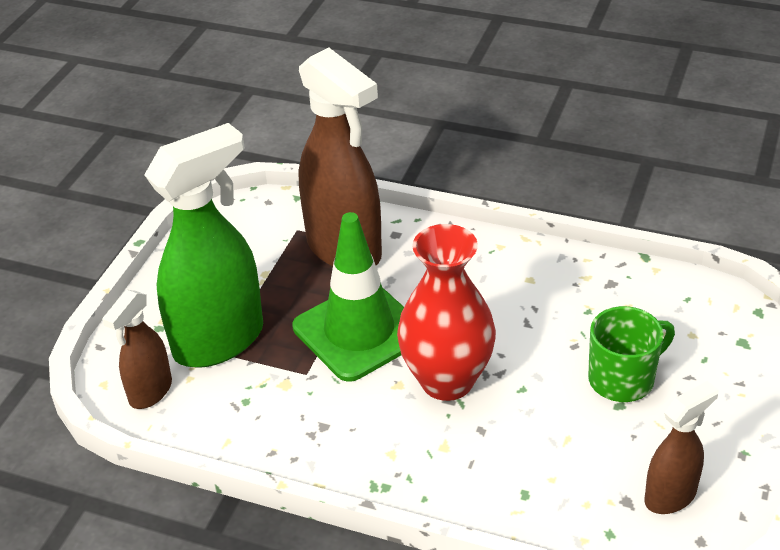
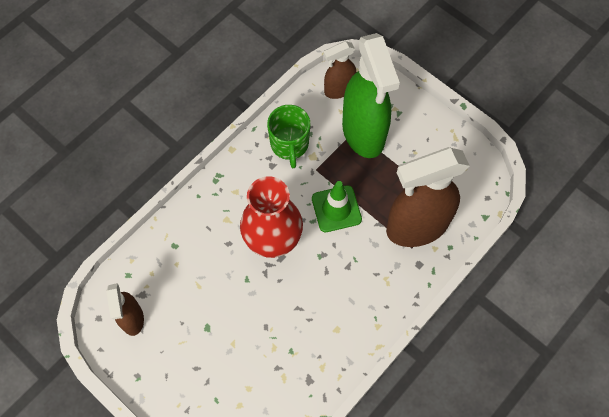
camera: 110 degrees right, 25 degrees up
brown spray bottle [102,290,172,409] -> brown spray bottle turned 75 degrees counterclockwise [323,41,356,99]
green traffic cone [293,212,404,382] -> green traffic cone [312,181,362,232], size x0.64
green mug [588,306,675,402] -> green mug moved to [267,105,310,168]

